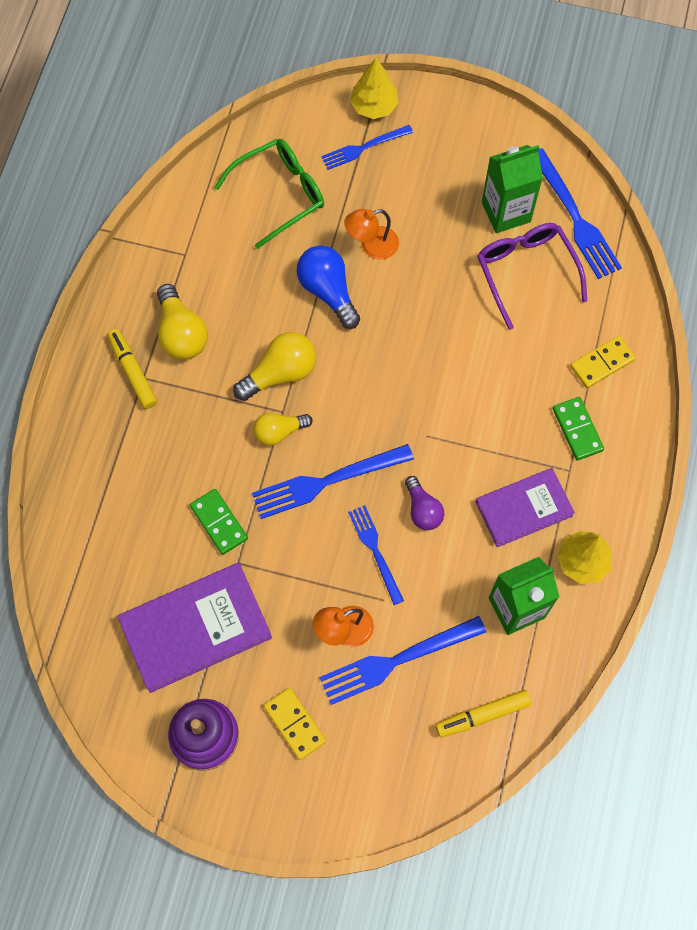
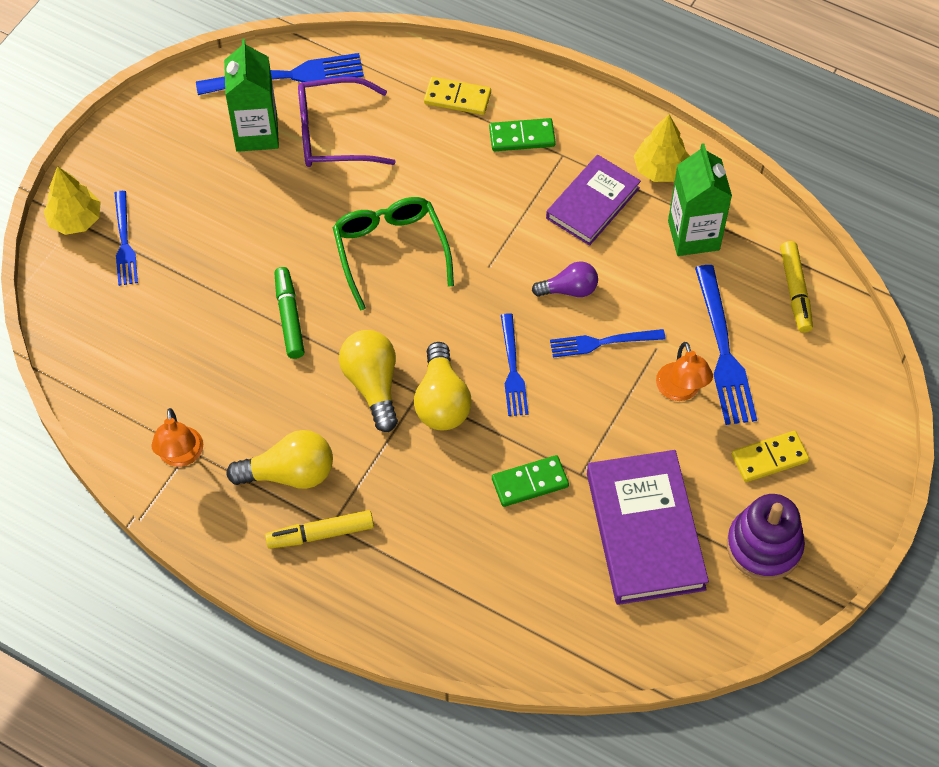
camera: 75 degrees left, 10 degrees down
green glasses [214,139,324,249] -> green glasses moved to [332,197,454,311]
blue fork [252,444,414,519] -> blue fork [501,313,528,416], size x0.63
yellow light bulb [254,413,313,446] -> yellow light bulb [414,342,472,430], size x1.53
blue light bulb [297,246,360,329] -> green marker [274,267,305,359]
orange lamp [344,209,399,260] -> orange lamp moved to [151,408,203,467]
purple book [476,468,575,547] -> purple book turned 45 degrees clockwise [546,155,641,246]
yellow domino [570,336,636,388] -> yellow domino turned 60 degrees counterclockwise [424,77,491,115]

